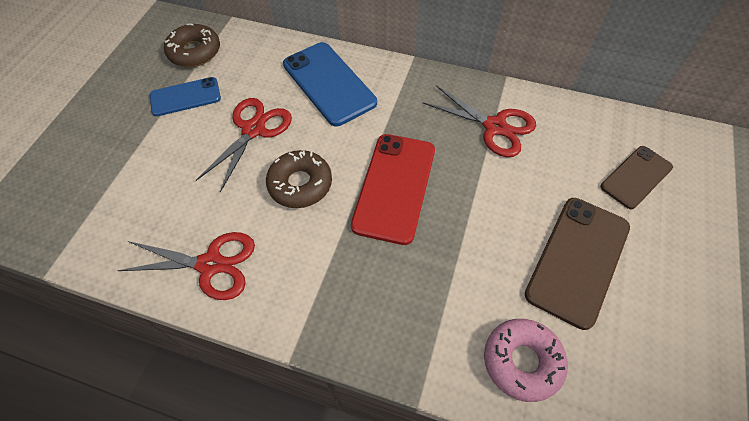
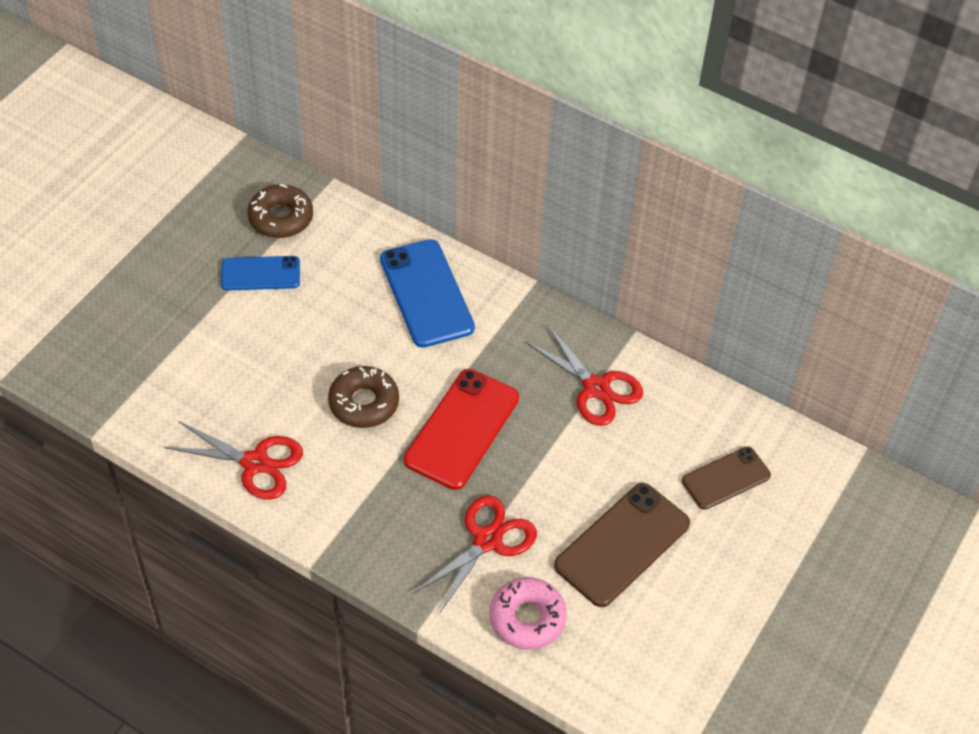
camera: 10 degrees right, 5 degrees down
red scissors [196,98,292,192] -> red scissors moved to [413,495,537,614]

